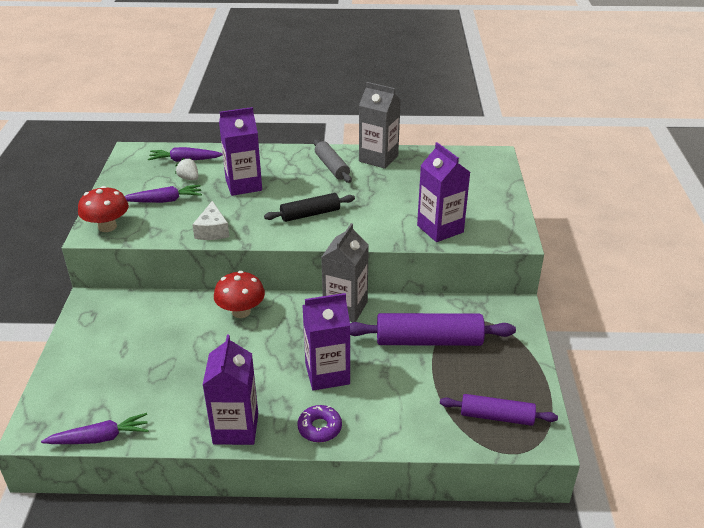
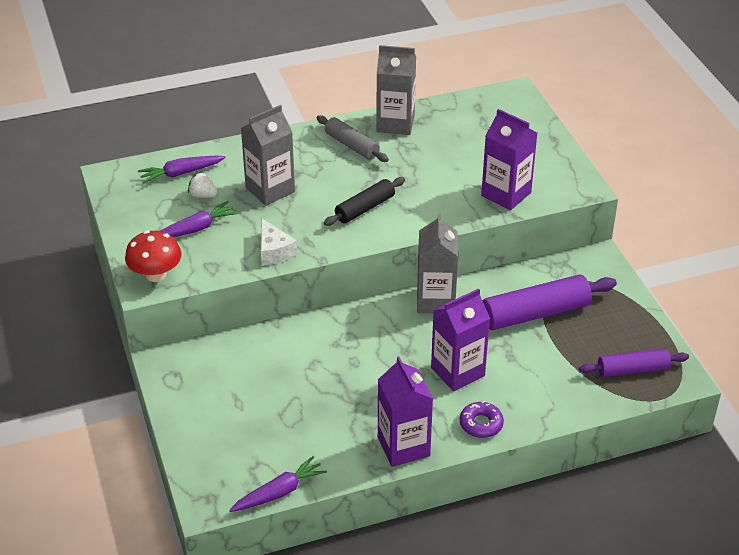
camera: 20 degrees left, 5 degrees up
red mushroom [214,271,265,318] -> none
purple carton [219,107,262,196] -> grey carton [241,105,295,206]

